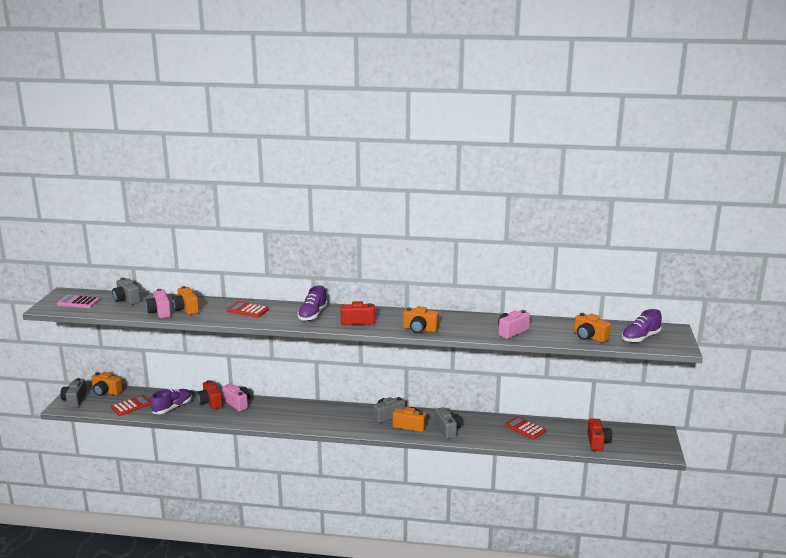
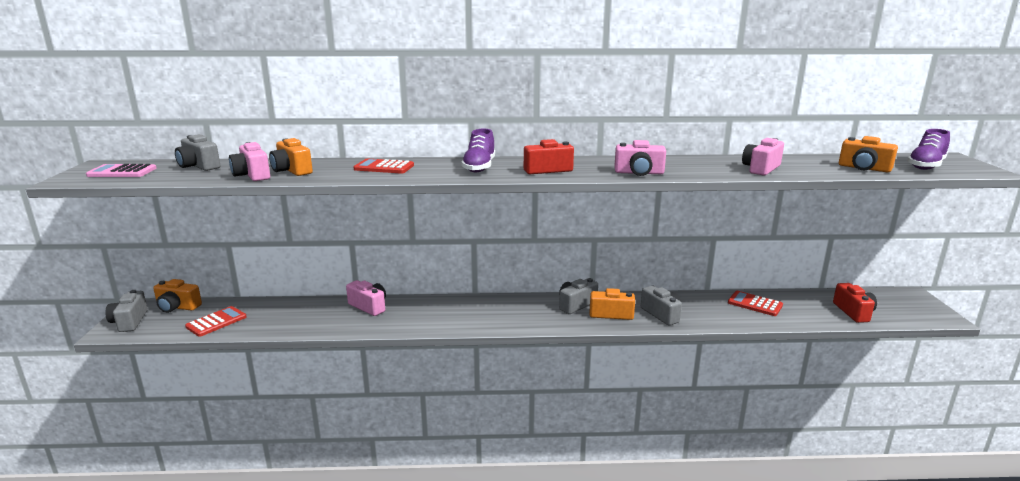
camera: 10 degrees left, 0 degrees up
purple shoe [151,389,192,414] -> none
red camera [197,380,223,409] -> none
orange camera [403,306,439,333] -> pink camera [614,140,666,176]

